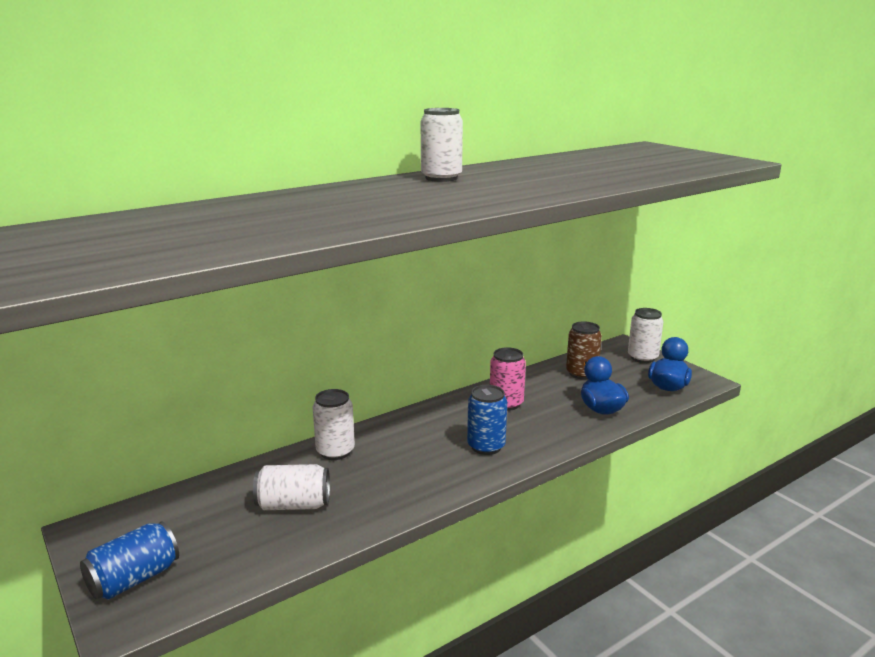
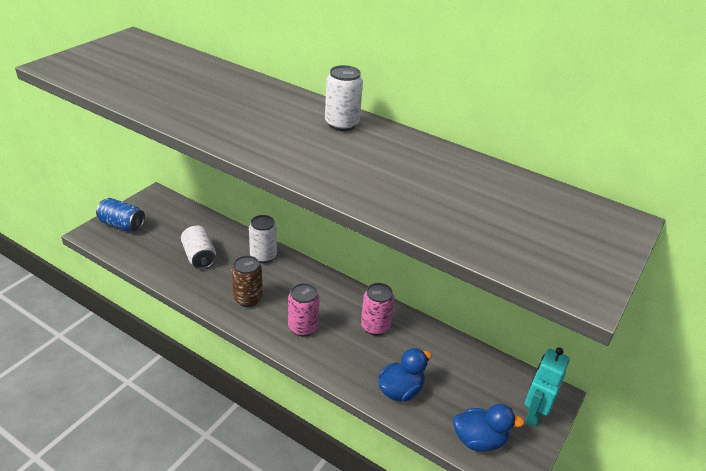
camera: 65 degrees right, 15 degrees up
blue can [467,385,507,455] -> pink can [288,283,320,336]
brown can [566,321,602,380] -> brown can moved to [231,255,263,307]
white can [628,308,663,363] -> turquoise robot [525,347,570,427]

